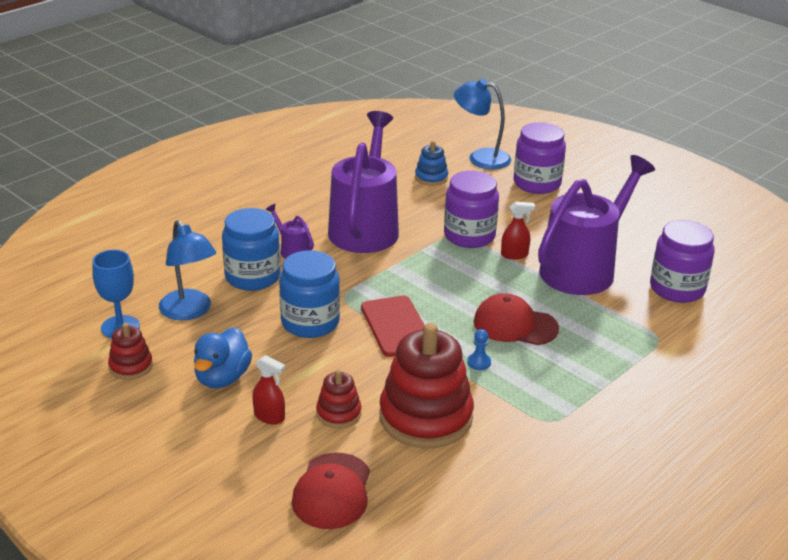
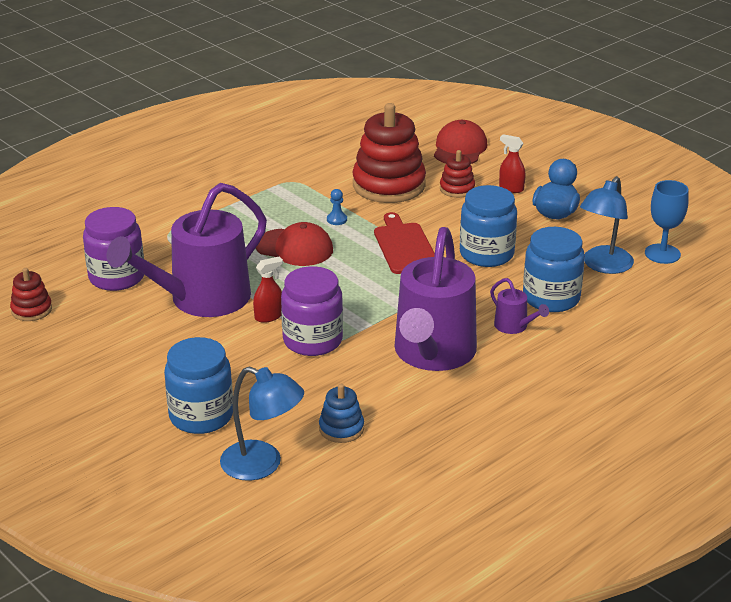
camera: 175 degrees left, 0 degrees up
red stacking toy [108,323,153,380] -> red stacking toy moved to [10,268,52,321]
blue lamp [159,220,216,320] -> blue lamp turned 120 degrees counterclockwise [580,176,634,274]
red spray bottle [501,202,535,260] -> red spray bottle turned 150 degrees clockwise [253,256,283,323]
purple jar [513,122,566,194] -> blue jar [164,337,233,434]

